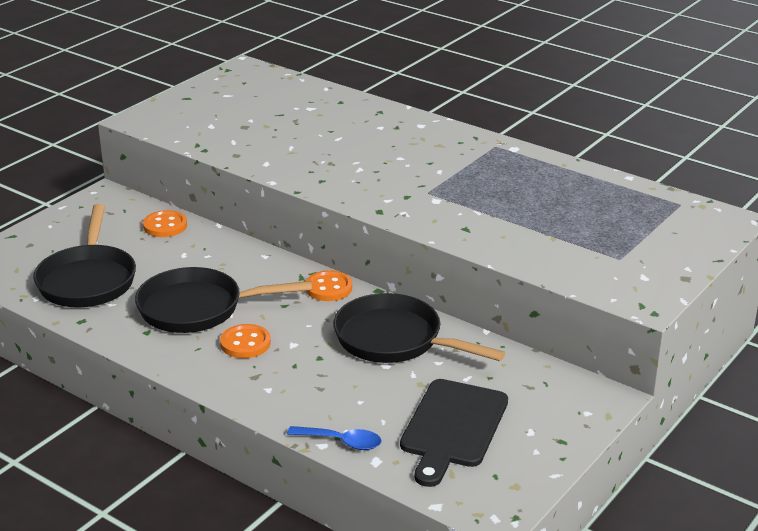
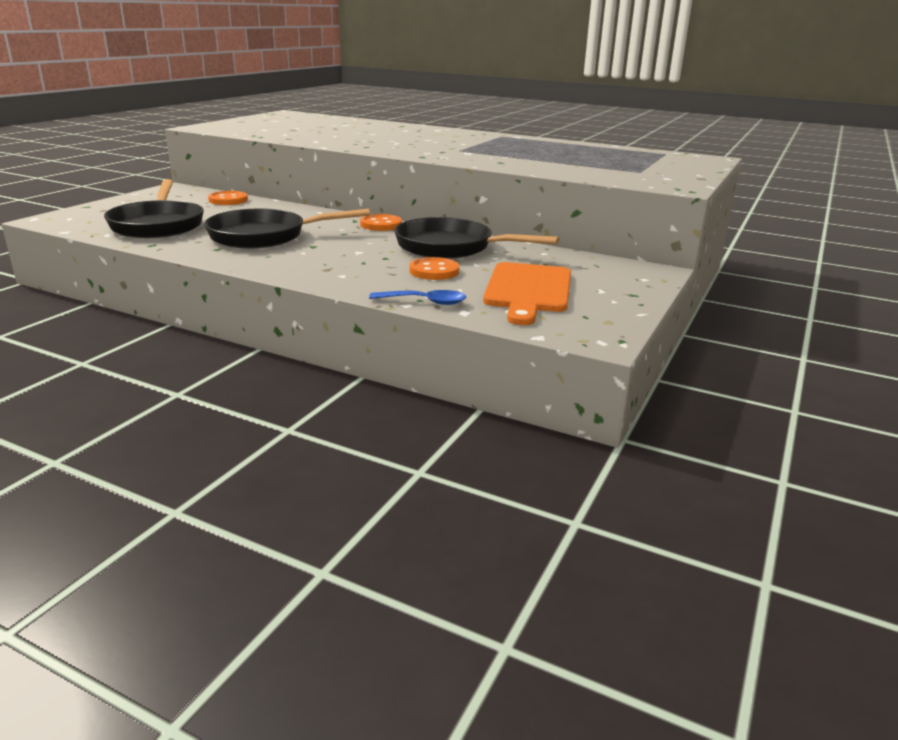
camera: 10 degrees left, 5 degrees down
orange button [220,324,271,358] -> orange button moved to [409,257,459,280]
black cutting board [400,379,508,487] -> orange cutting board [483,262,571,325]

